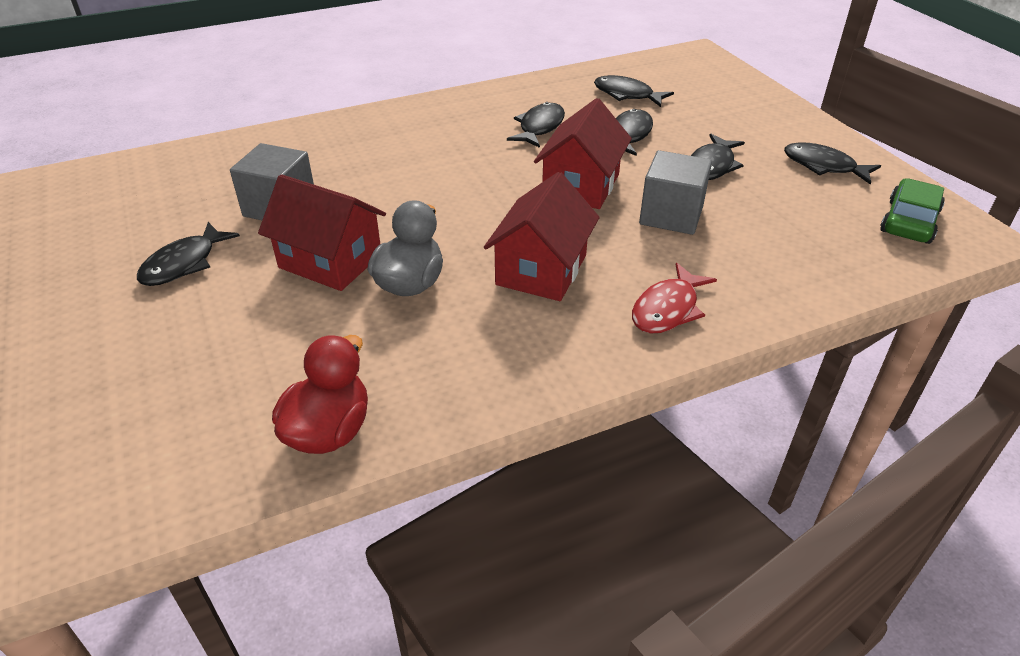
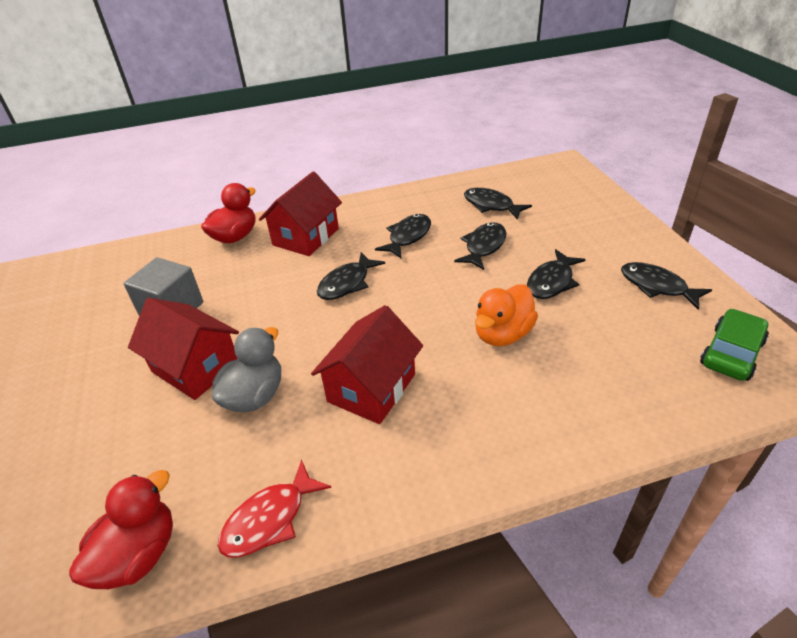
camera: 10 degrees right, 0 degrees up
black fish [137,222,240,286] -> black fish moved to [317,252,385,300]
red house [534,98,632,209] -> red house moved to [259,172,342,256]
red fish [632,263,717,333] -> red fish moved to [218,459,331,558]
grey cube [639,150,712,235] -> orange duck [475,284,538,346]
none -> red duck [201,183,256,244]

